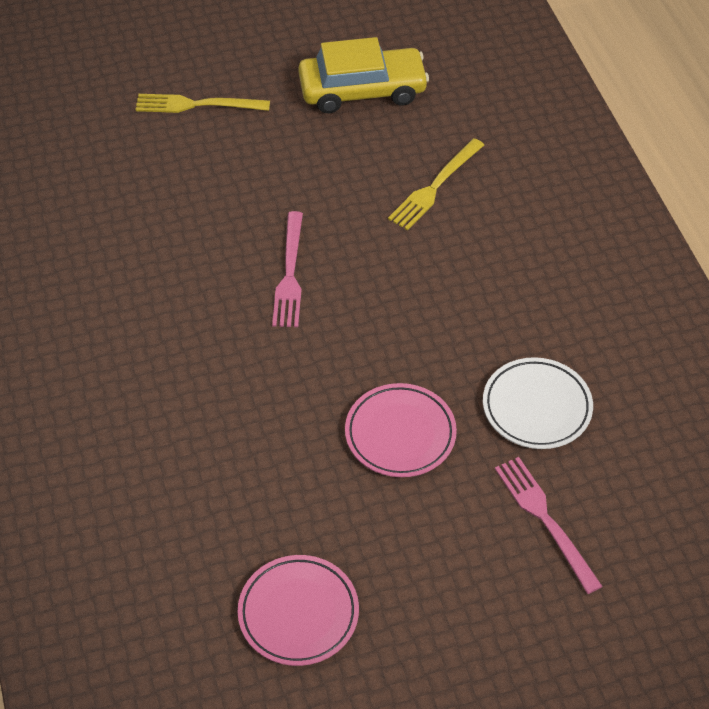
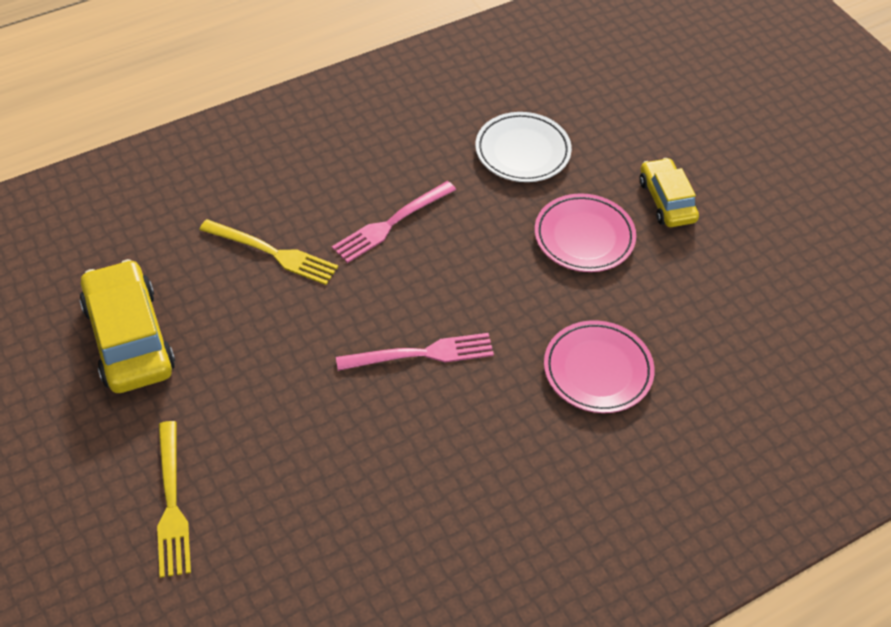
camera: 105 degrees left, 0 degrees up
pink plate [238,555,359,666] -> pink plate moved to [544,320,655,413]
pink fork [495,457,603,594] -> pink fork moved to [332,181,456,263]
none -> yellow car [640,158,699,227]

